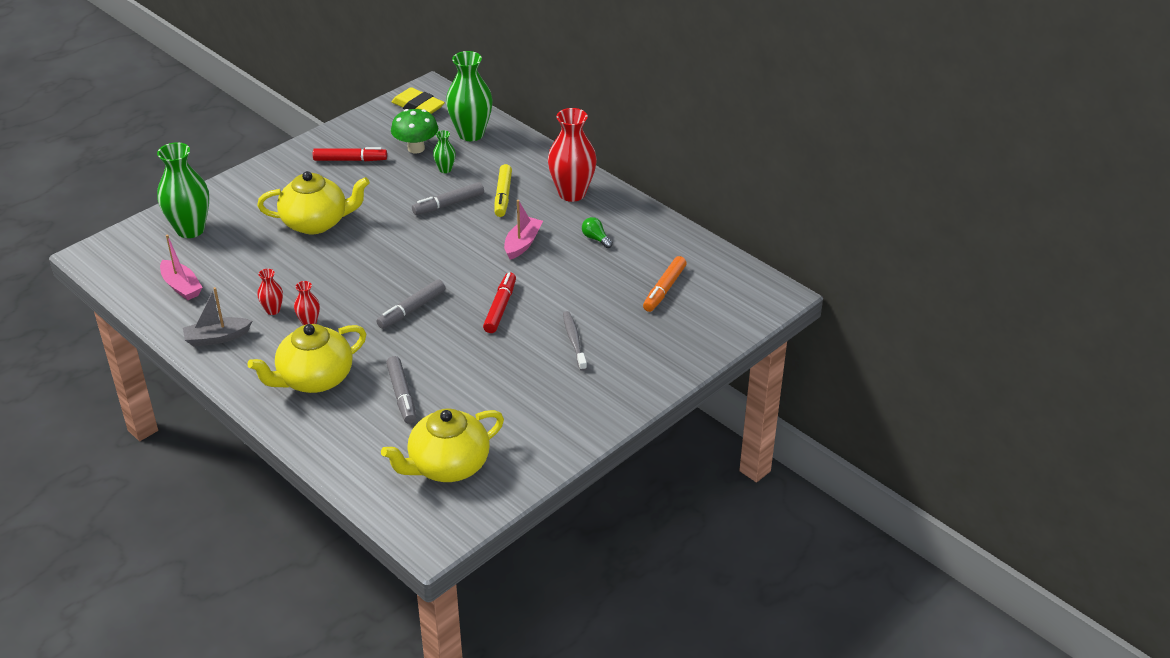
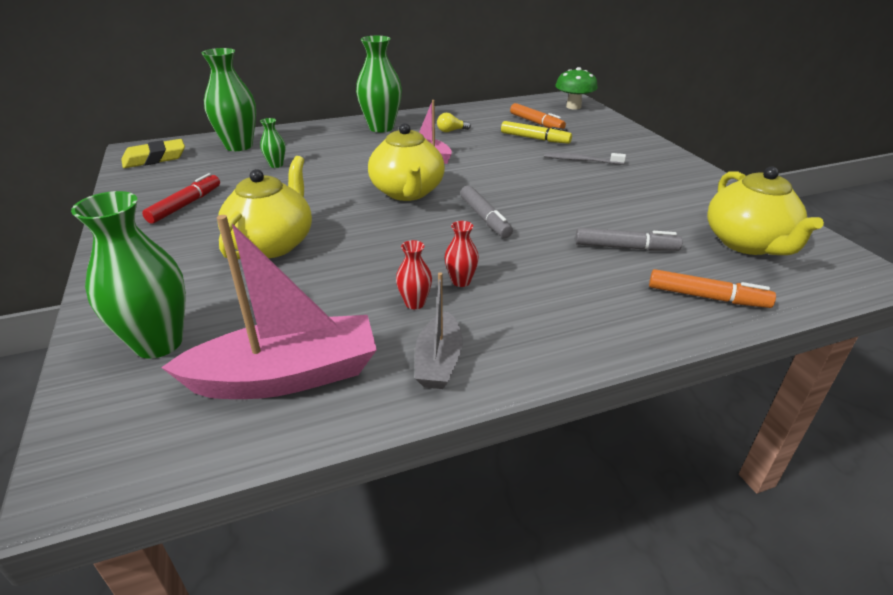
camera: 65 degrees left, 5 degrees down
pink boat [160,234,203,300] -> pink boat [161,215,377,399], size x1.81
yellow teapot [247,324,366,393] -> yellow teapot moved to [368,123,445,201]
green mushroom [391,109,438,153] -> green mushroom moved to [555,67,598,110]
grey marker [412,182,484,215] -> none
red marker [483,272,516,333] -> none
yellow marker [495,164,512,217] -> yellow marker moved to [501,121,572,144]
red vase [548,108,597,202] -> green vase [356,36,402,132]
green light bulb [582,217,613,248] -> yellow light bulb [437,113,471,132]
none -> orange marker [649,269,776,308]

